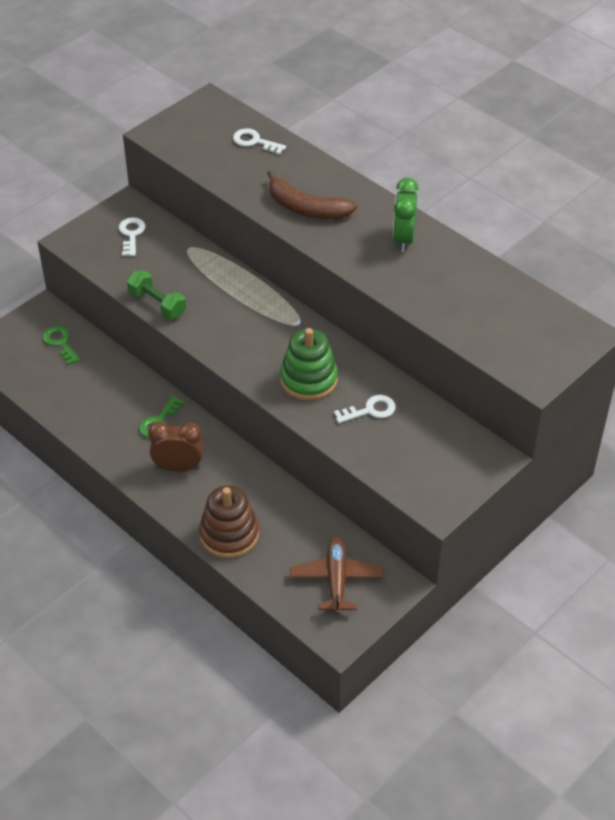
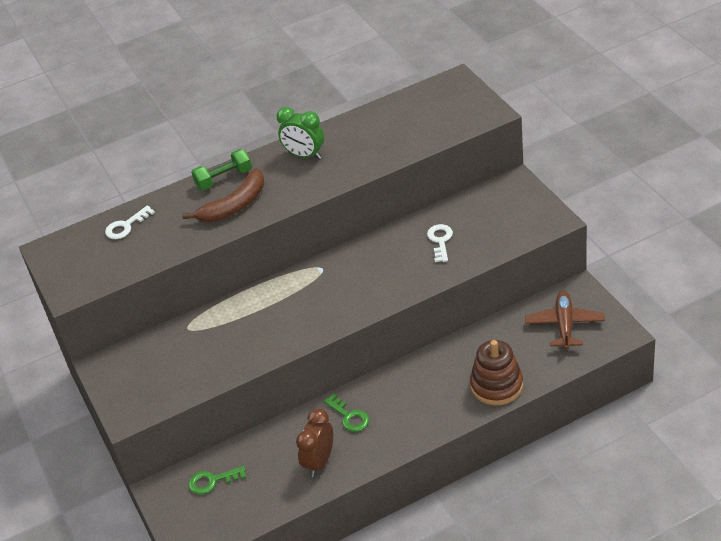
camera: 65 degrees left, 5 degrees down
white key [119,218,146,256] -> none
green dumbbell [127,270,186,319] -> green dumbbell moved to [191,149,252,190]
brown clock [148,422,203,472] -> brown clock moved to [296,408,333,477]
green stacking toy [280,328,338,401] -> none
brown plane [290,536,384,615] -> brown plane turned 75 degrees clockwise [525,291,605,350]

